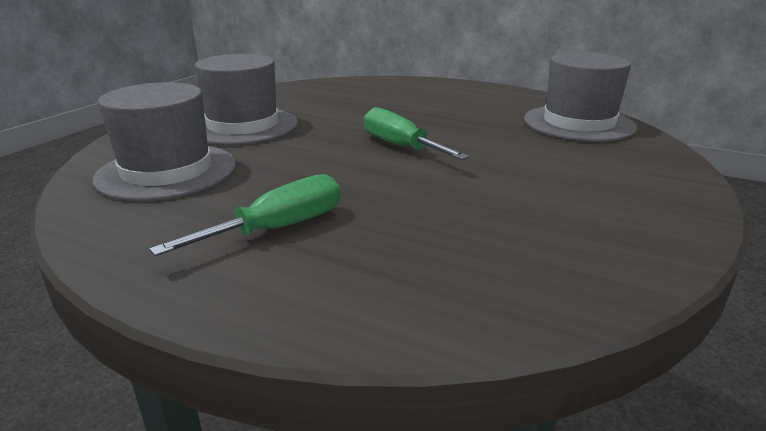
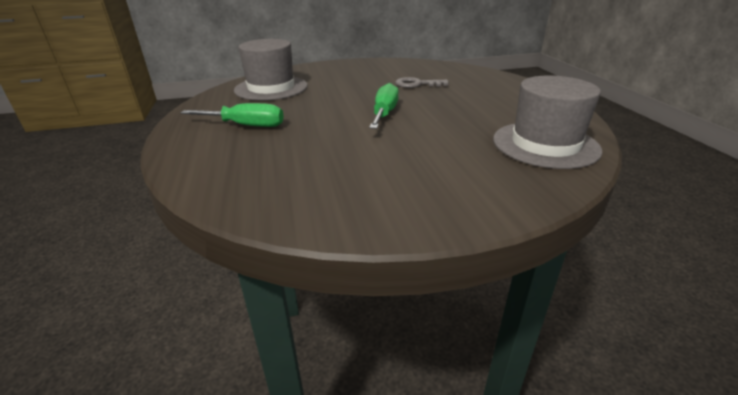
camera: 50 degrees right, 5 degrees up
grey hat [194,54,298,145] -> none
none -> grey key [395,77,448,88]

